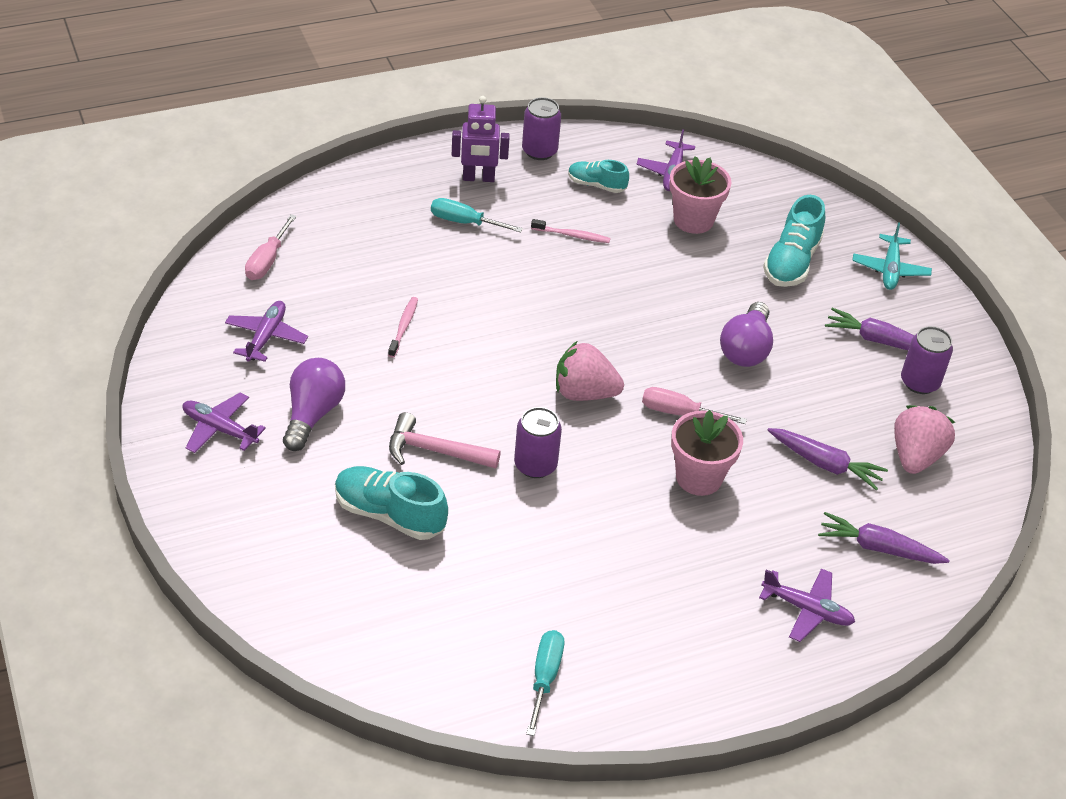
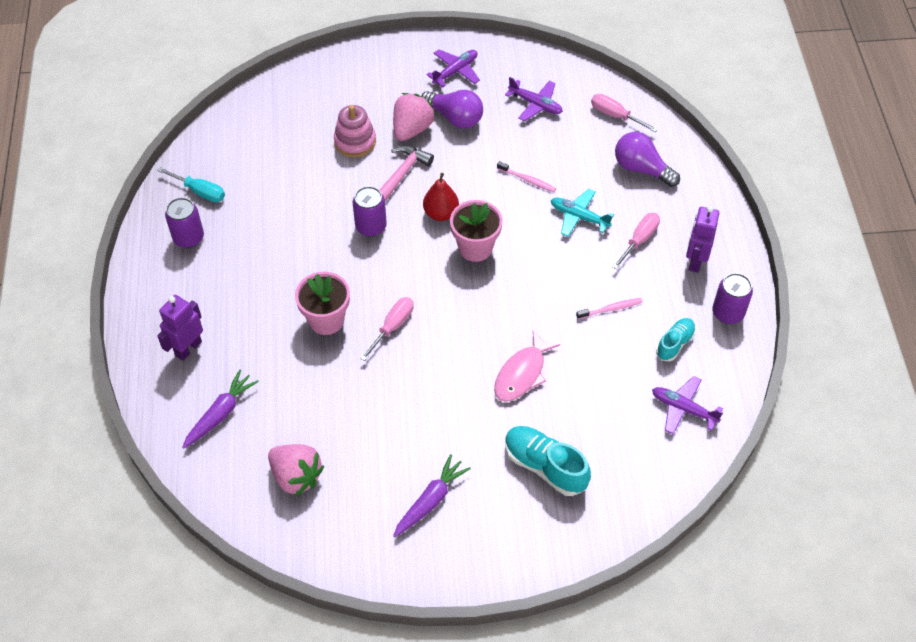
camera: 110 degrees right, 10 degrees up
turquoise shoe [335,466,448,540] -> pink stacking toy [334,105,376,157]
turquoise screwdriver [431,198,523,233] -> pink screwdriver [612,213,660,269]
pink toothbrush [531,219,610,243] -> pink toothbrush turned 135 degrees counterclockwise [576,298,643,319]
pink strawberry [556,341,624,401] -> pink strawberry moved to [393,93,435,141]
pink flower pot [669,156,731,234] -> pink flower pot moved to [450,200,503,262]
purple light bulb [720,302,773,367] -> purple light bulb moved to [615,132,680,187]
purple plane [759,568,855,642] -> purple robot [157,295,203,361]
purple carrot [767,428,888,491] -> none
turquoise plane [852,222,932,290] -> turquoise plane moved to [551,189,614,237]
purple can [901,326,953,394] -> purple can moved to [165,197,204,248]
none -> red pear [423,173,459,221]
none -> pink fish [494,330,560,402]

